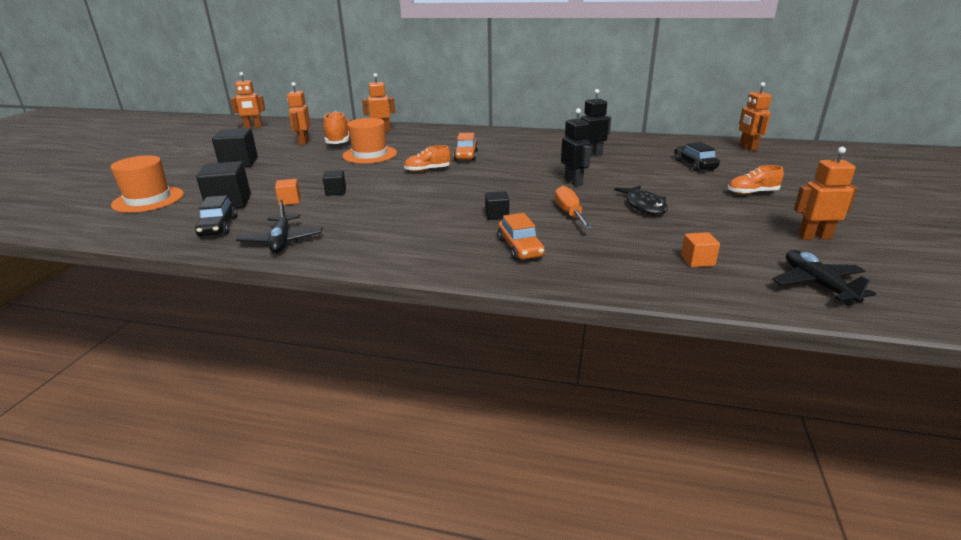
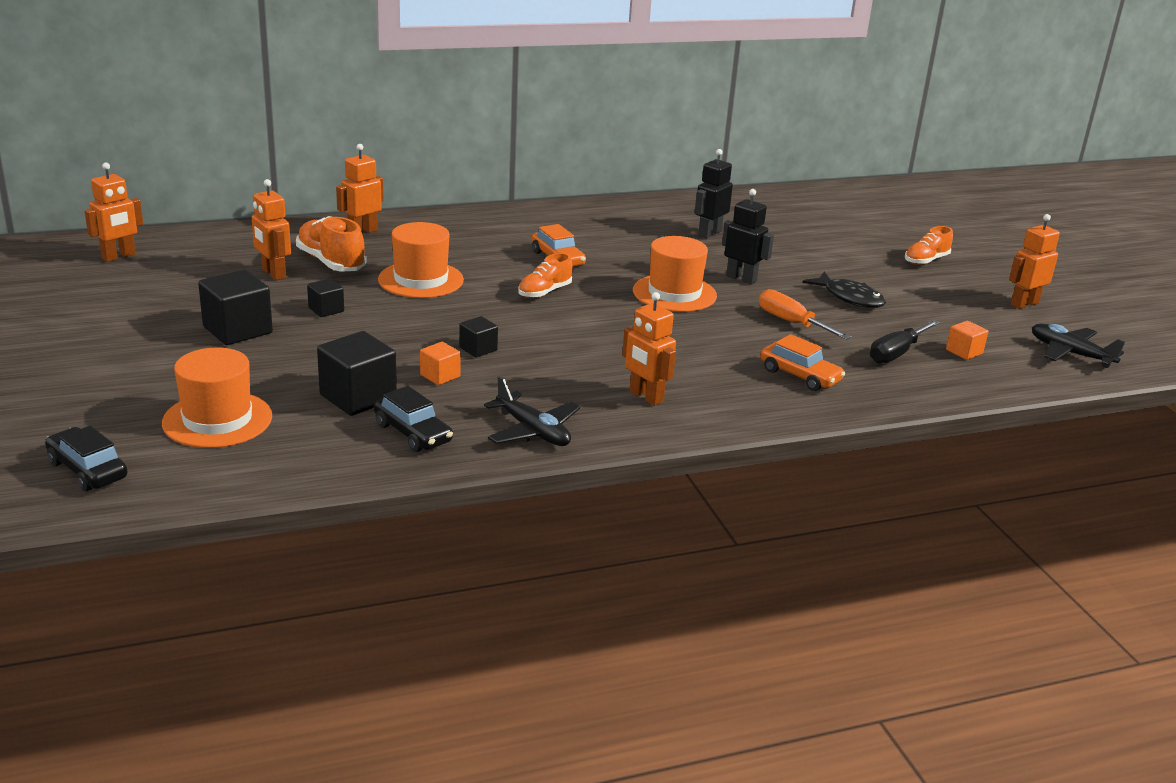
camera: 35 degrees left, 0 degrees up
black cube [485,191,509,220] -> black cube moved to [307,279,344,317]
black car [674,142,720,171] -> black car moved to [45,426,127,491]
orange robot [739,82,772,151] -> orange robot moved to [622,292,676,406]
none -> orange hat [633,236,717,312]
none -> black screwdriver [870,320,940,363]

